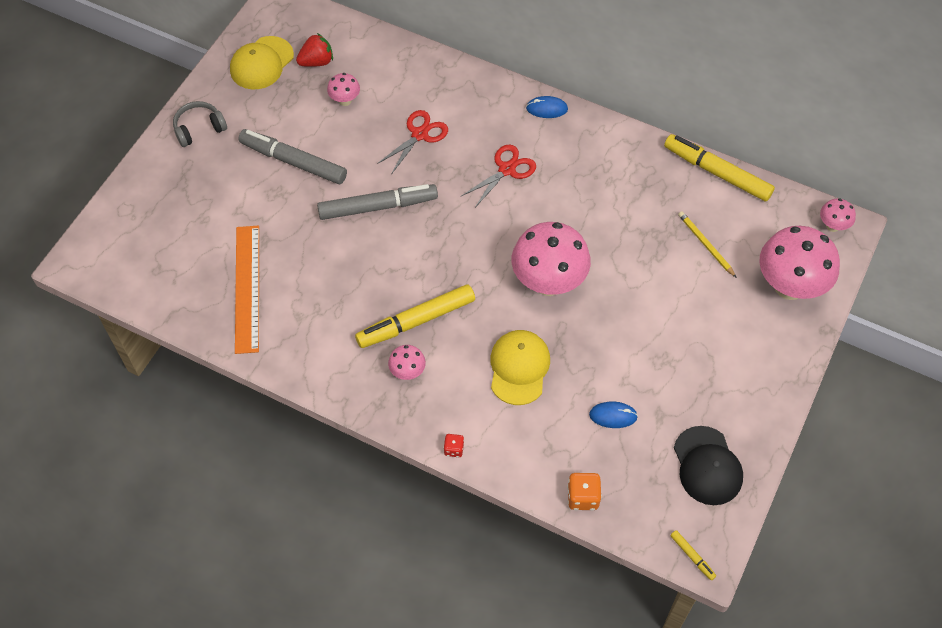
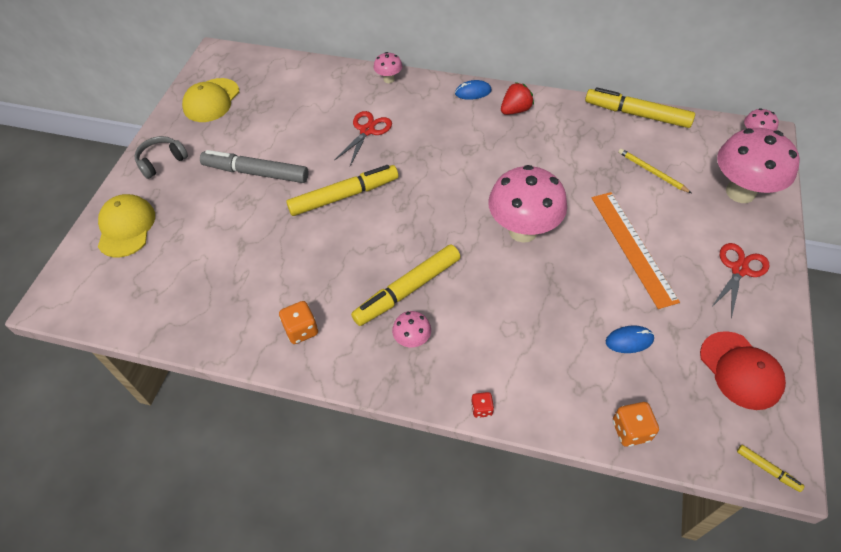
camera: 10 degrees left, 5 degrees down
orange ruler [235,226,259,354] -> orange ruler moved to [592,192,680,309]
red strawberry [296,33,333,67] -> red strawberry moved to [501,82,534,115]
grey marker [317,184,438,220] -> yellow marker [286,165,398,216]
pink mushroom [327,73,360,106] -> pink mushroom moved to [374,52,402,83]
red scissors [461,144,536,208] -> red scissors moved to [711,243,769,318]
yellow cap [490,330,550,405] -> yellow cap moved to [98,194,155,258]
black cap [674,426,743,505] -> red cap [700,331,786,410]
none -> orange dice [279,301,318,344]

